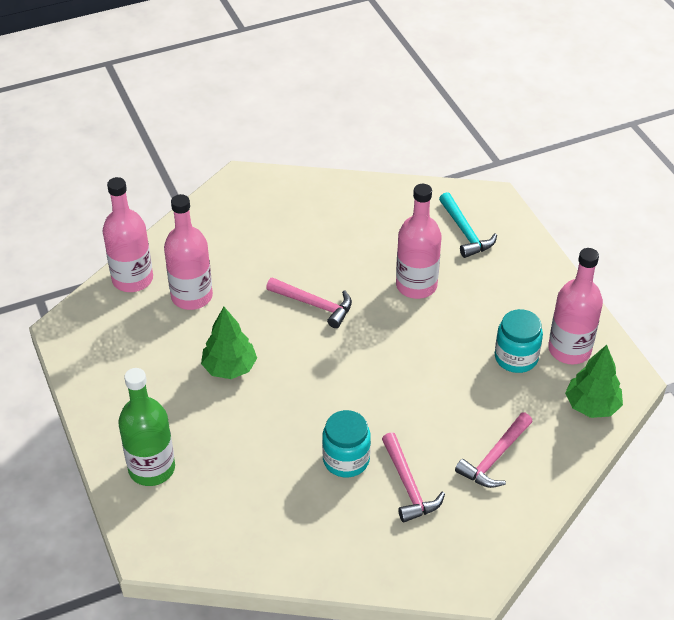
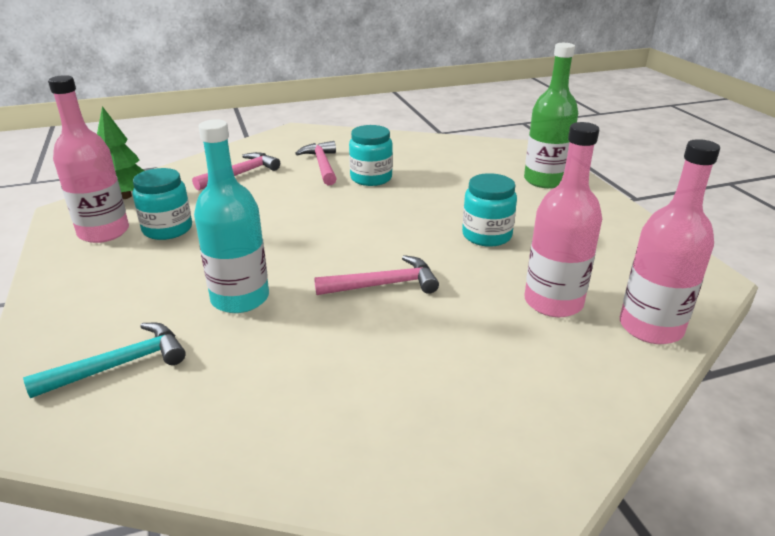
camera: 175 degrees left, 15 degrees down
green tree [201,307,257,379] -> turquoise jar [462,173,517,247]
pink hammer [266,277,352,328] -> pink hammer turned 135 degrees clockwise [314,255,439,295]
pink bottle [396,184,442,299] -> turquoise bottle [194,119,269,313]
turquoise hammer [439,192,497,258] -> turquoise hammer turned 75 degrees clockwise [23,323,186,398]

